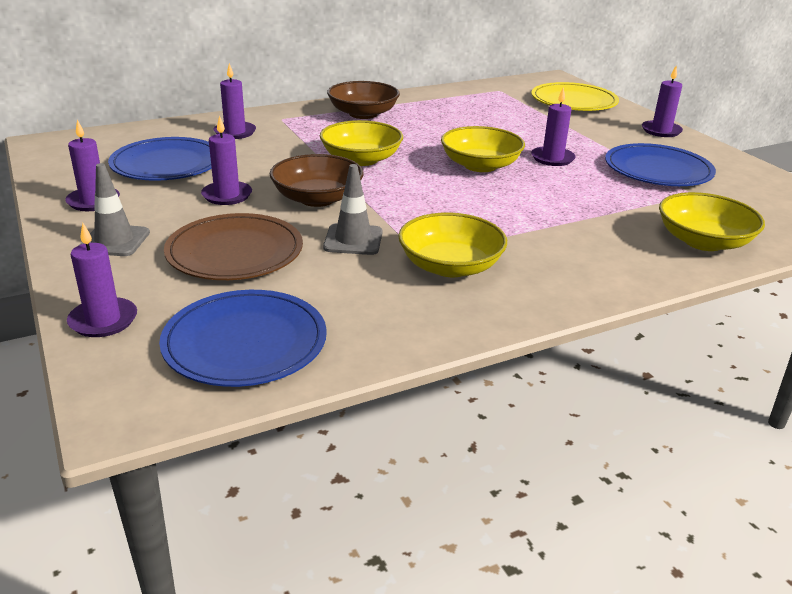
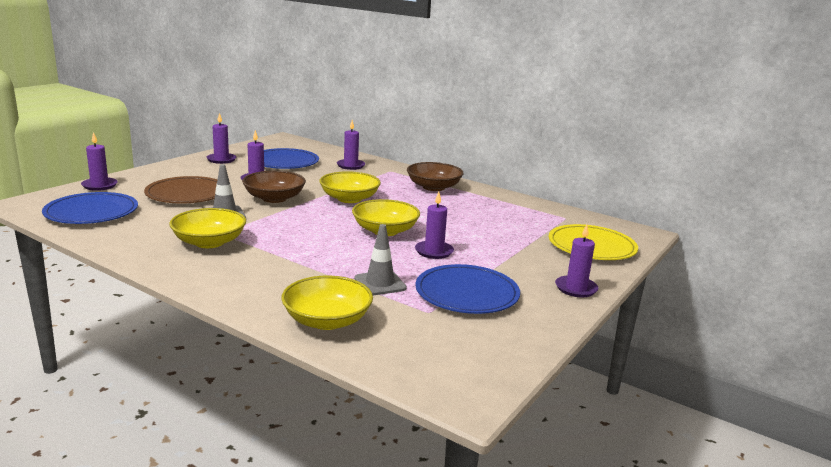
camera: 60 degrees right, 10 degrees down
grey traffic cone [78,163,150,256] -> grey traffic cone moved to [354,224,407,296]

